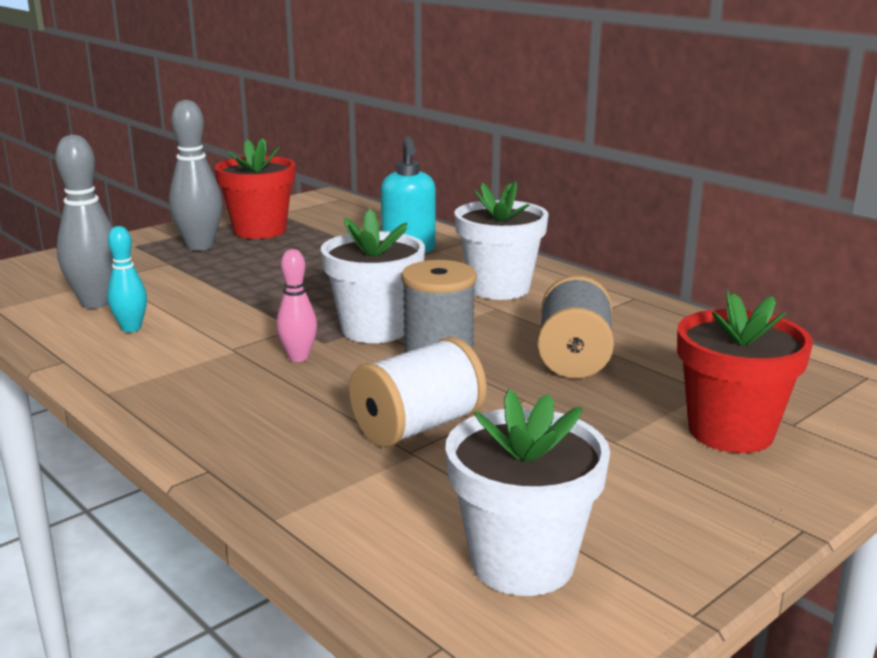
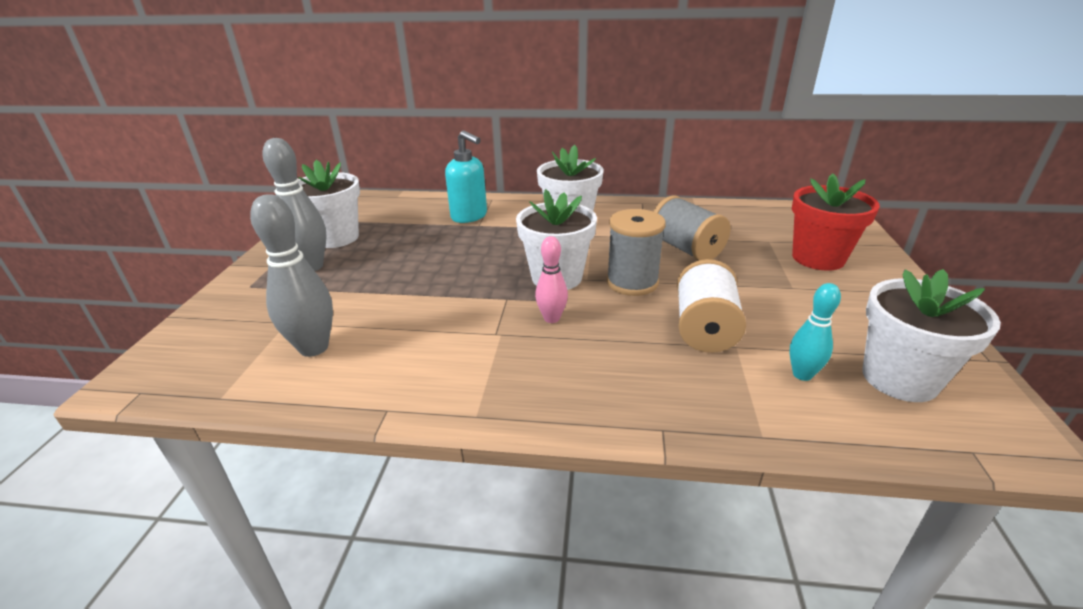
camera: 40 degrees left, 10 degrees up
turquoise bowling pin [107,226,147,332] -> turquoise bowling pin moved to [789,283,841,381]
red flower pot [215,138,295,239] -> white flower pot [298,160,360,248]

